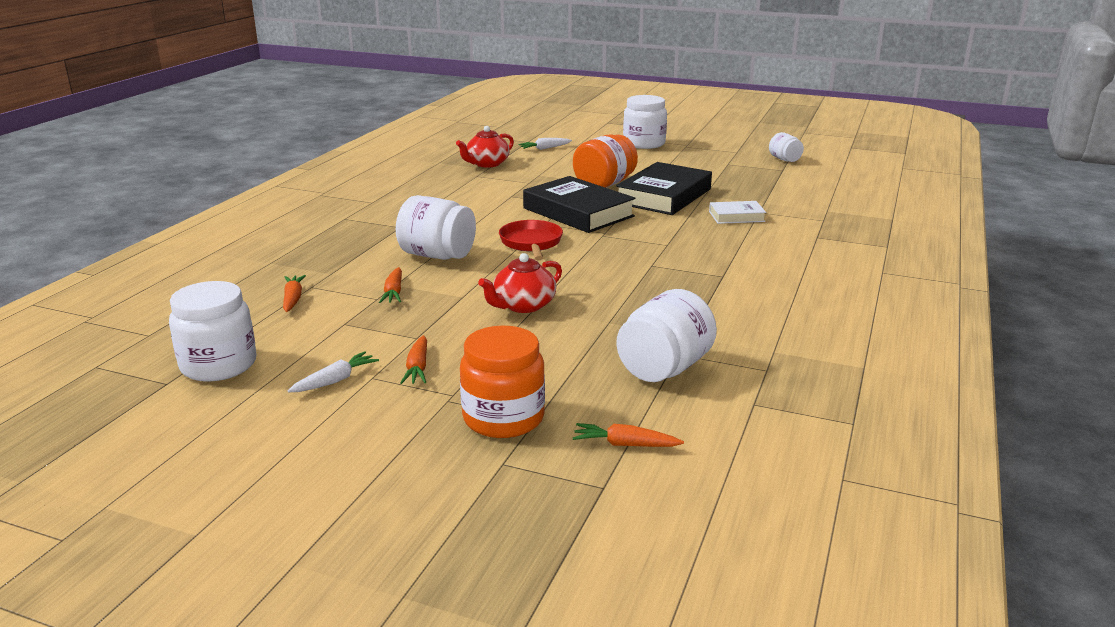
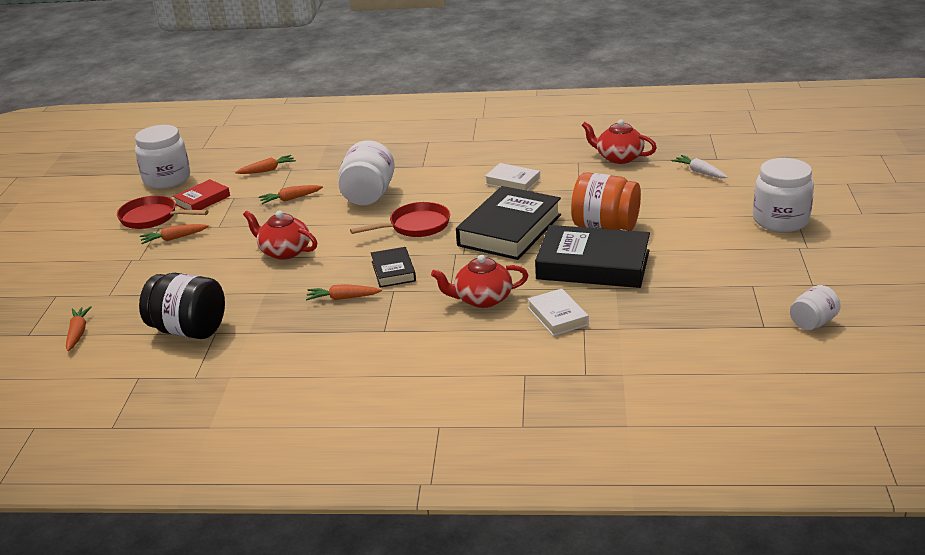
camera: 75 degrees right, 5 degrees up
white carrot [288,351,379,392] -> red pan [117,196,209,229]
orange jar [460,325,545,438] -> none
white jar [616,289,717,382] -> black jar [139,273,225,339]
none -> red book [173,179,230,210]
none -> orange carrot [306,284,382,301]
none -> black book [371,247,416,288]
none -> red teapot [431,255,529,308]
none -> white book [485,163,540,191]

